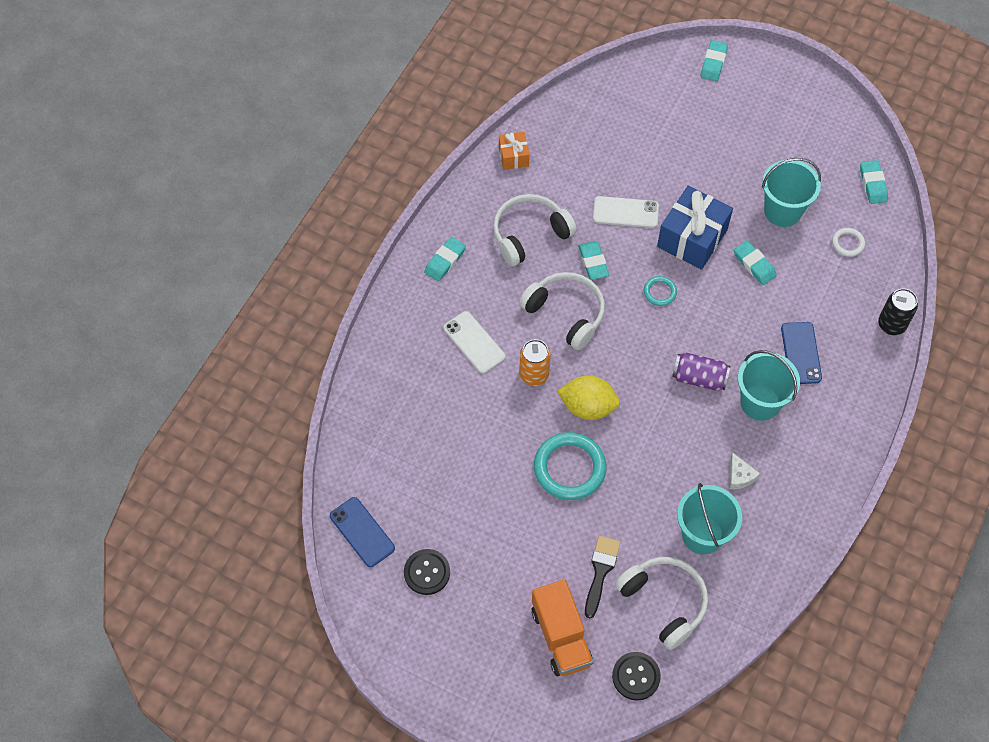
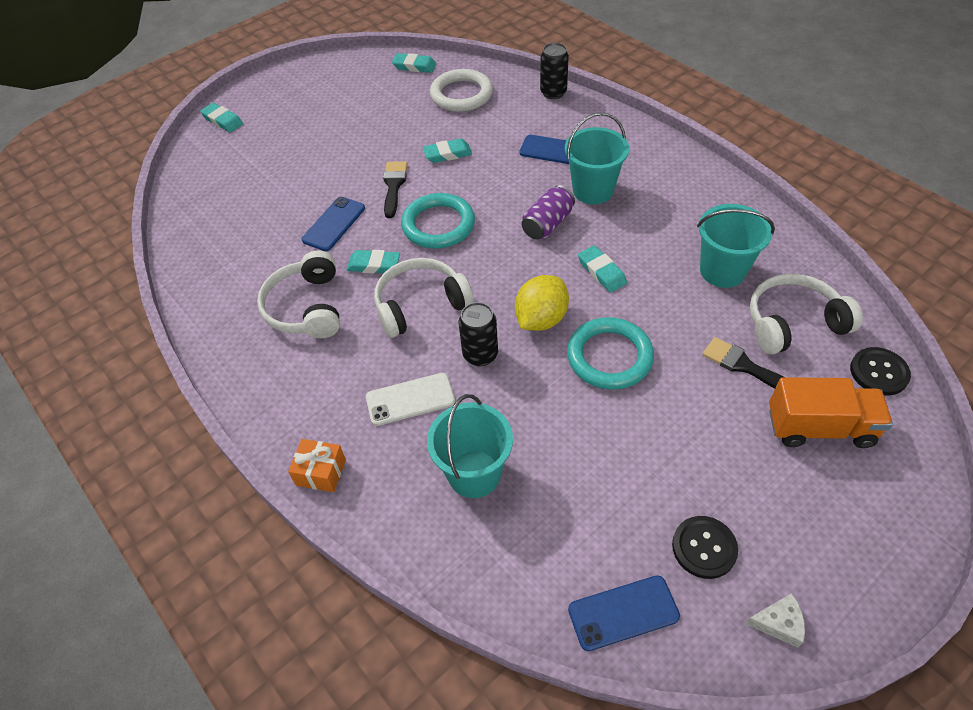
camera: 65 degrees left, 10 degrees down
turquoise eraser [424,237,466,282] -> turquoise eraser moved to [578,245,627,293]
orange gift [499,132,529,170] -> orange gift moved to [288,439,346,492]
orange can [519,339,551,386] -> black can [459,302,498,366]
white phone [593,196,659,228] -> blue phone [301,197,365,251]
turquoise ring [644,276,677,306] -> turquoise ring [401,193,475,249], size x2.05
blue gift [657,186,733,270] -> black brush [383,161,407,218]
white cheese [729,452,760,489] -> white cheese moved to [745,593,805,648]
turquoise bucket [762,158,821,227] -> turquoise bucket moved to [427,394,513,498]
white ring [832,228,865,257] -> white ring [430,69,493,112], size x2.05

